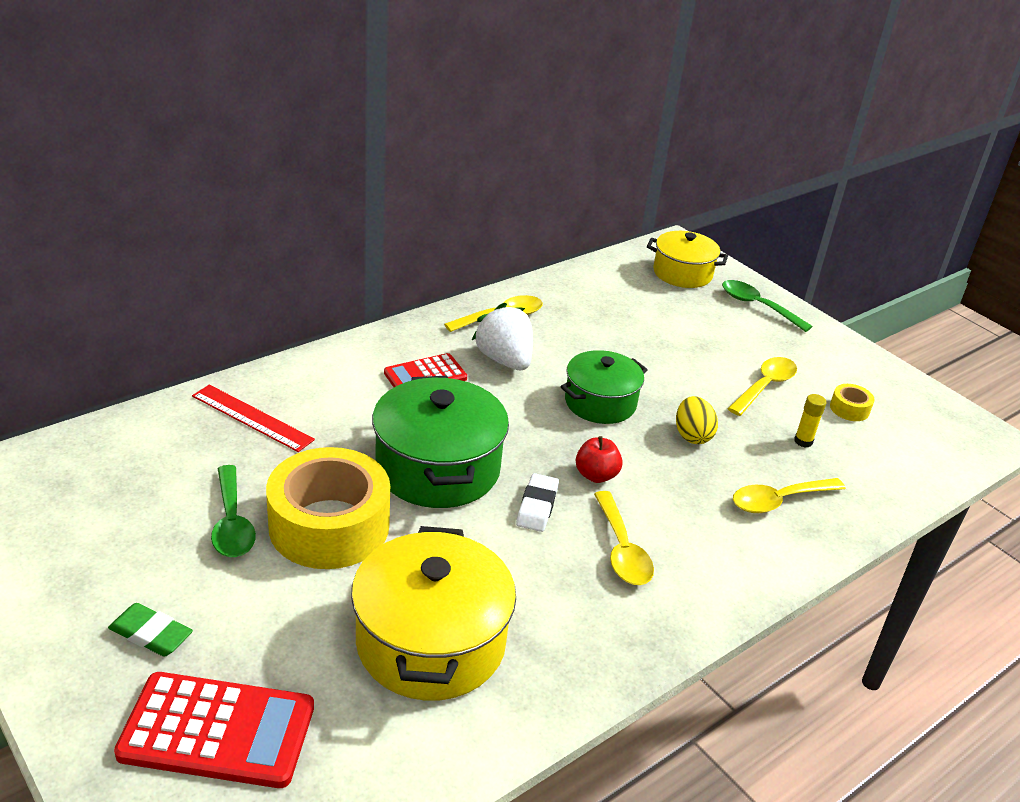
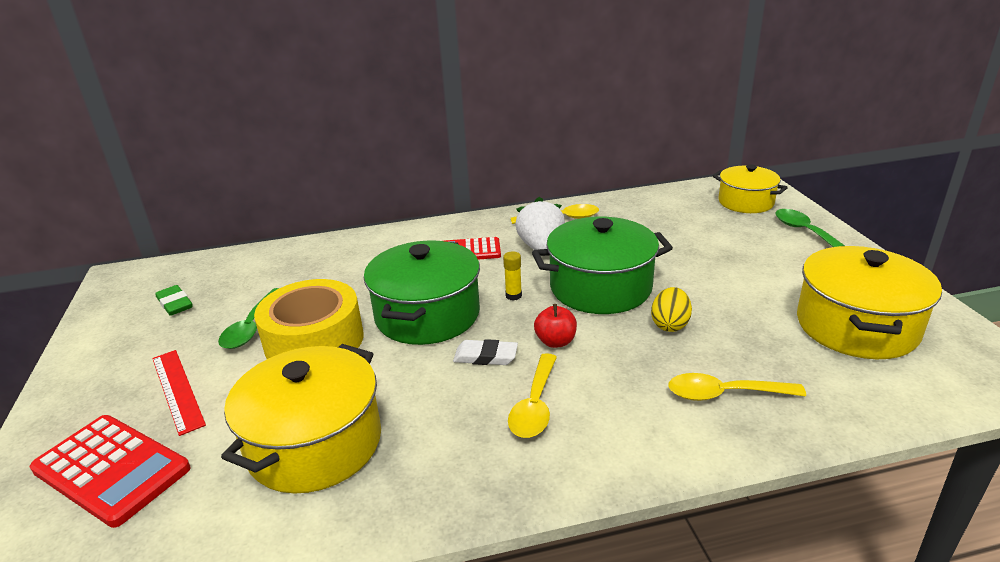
camera: 30 degrees right, 5 degrees down
green eraser [108,603,193,657] -> green eraser moved to [155,285,193,316]
red ruler [192,385,315,452] -> red ruler moved to [152,350,206,436]
white eraser [516,473,559,532] -> white eraser turned 60 degrees clockwise [453,339,518,365]
green pot [560,350,648,424] -> green pot [532,217,673,314], size x1.56
yellow spoon [727,357,797,416] -> none
yellow glue stick [794,394,826,448] -> yellow glue stick moved to [503,251,522,301]
yellow tape [830,384,875,421] -> yellow pot [797,246,942,359]

